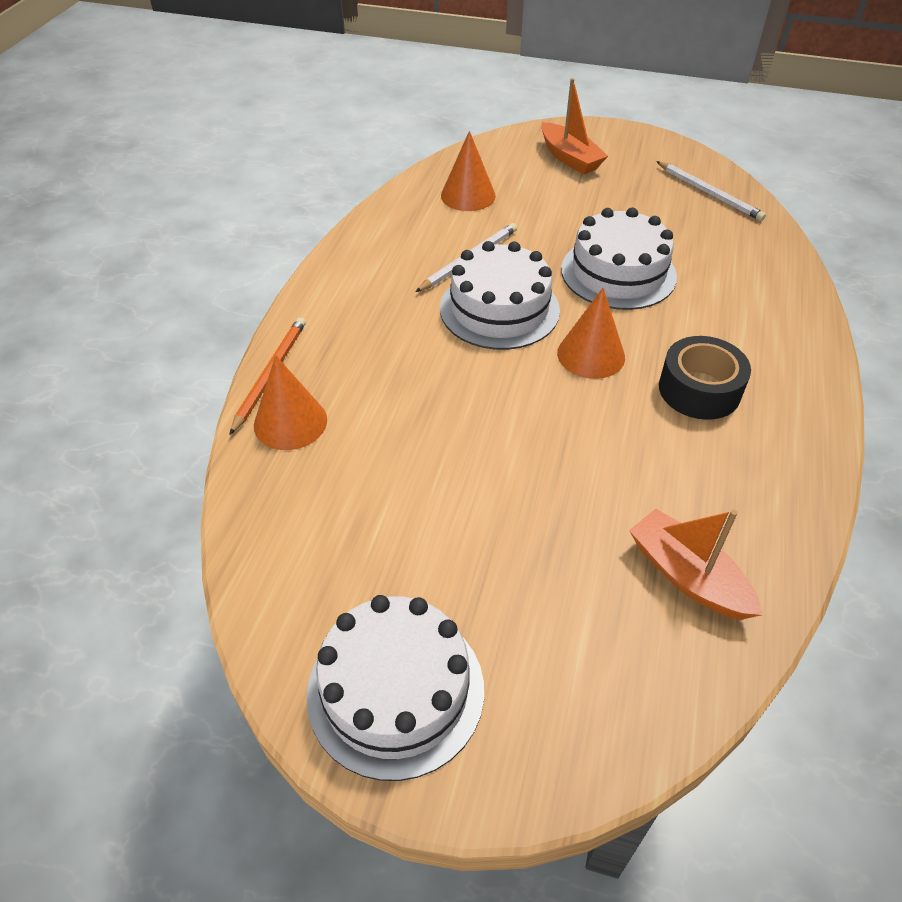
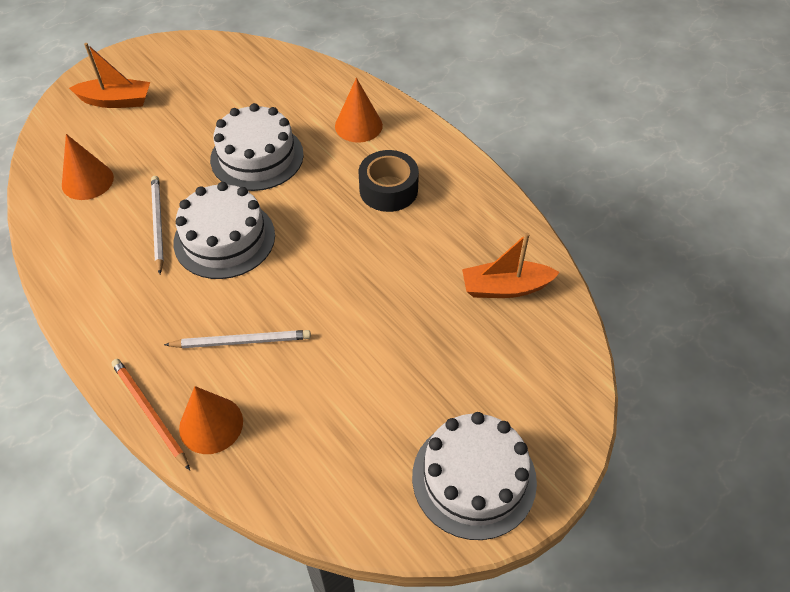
camera: 55 degrees left, 5 degrees up
orange cone [557,288,625,379] -> orange cone moved to [335,78,383,143]
white pencil [656,161,766,221] -> white pencil moved to [164,330,311,348]

